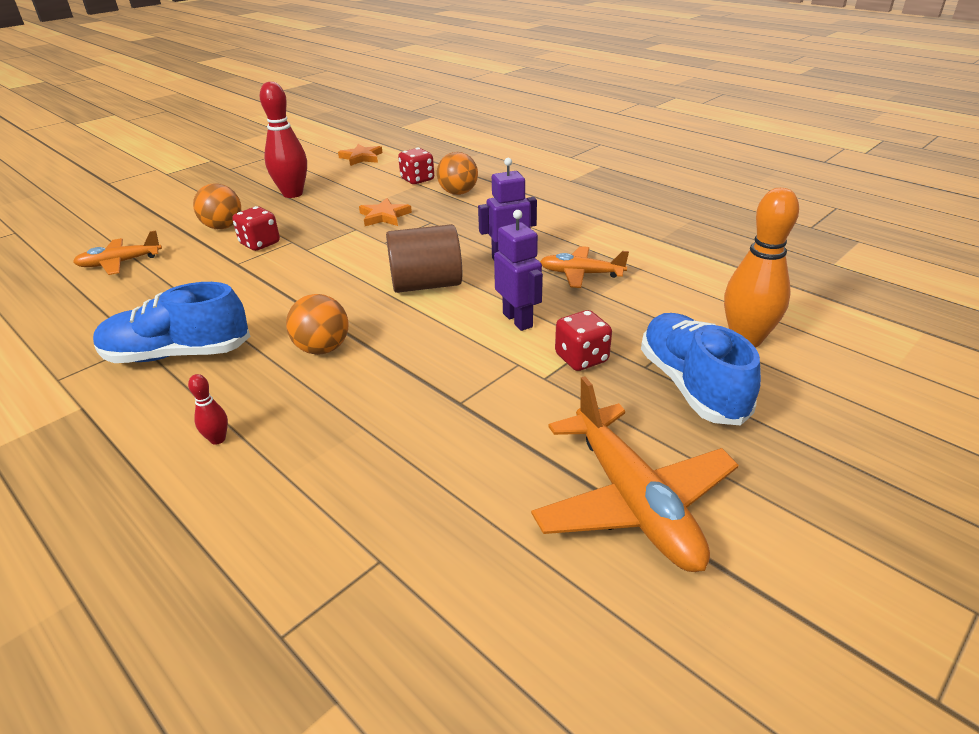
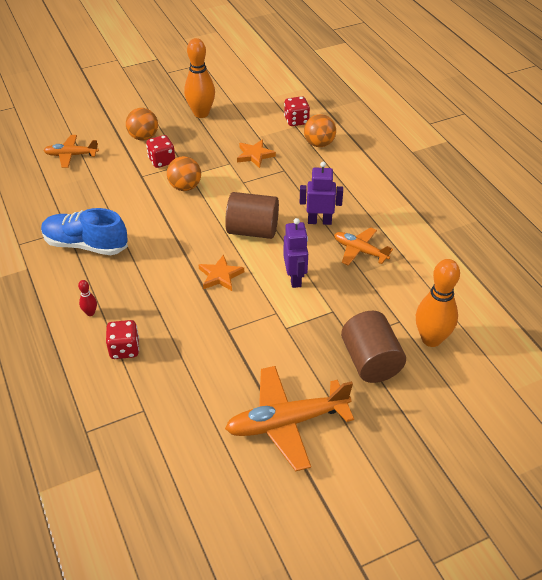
camera: 20 degrees right, 10 degrees up
red bowling pin [260,81,307,198] -> orange bowling pin [184,38,215,118]
orange ball [286,294,349,355] -> orange ball moved to [167,156,201,191]
orange star [338,144,383,166] -> orange star moved to [199,255,244,291]
orange plane [531,376,739,572] -> orange plane turned 75 degrees clockwise [225,366,354,471]
red dice [555,310,612,371] -> red dice moved to [106,320,139,359]
blue shoe [641,313,761,425] -> brown cylinder [341,311,406,383]

